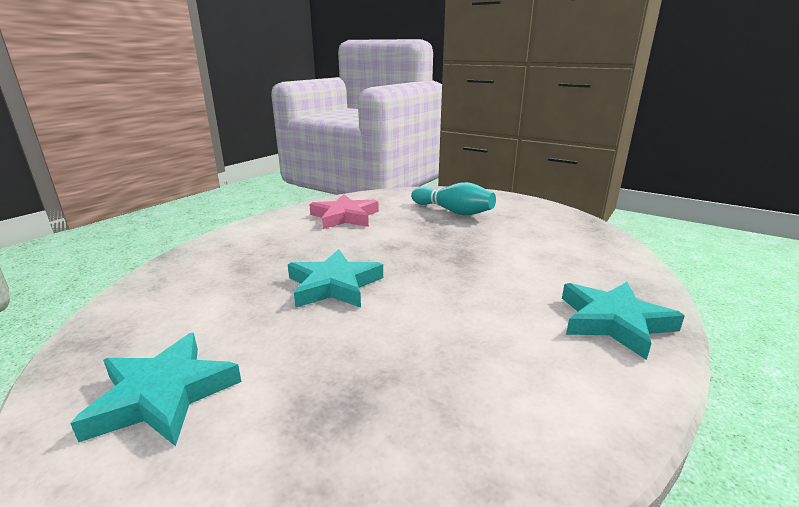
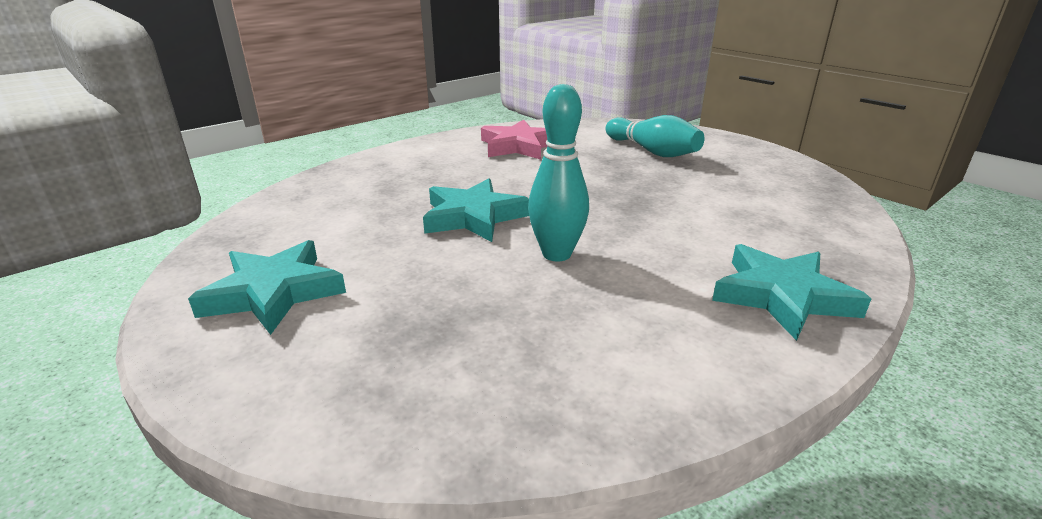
camera: 15 degrees right, 5 degrees up
none -> turquoise bowling pin [528,84,589,262]

